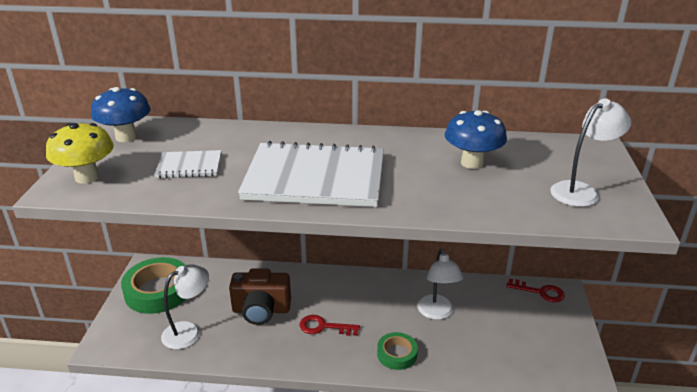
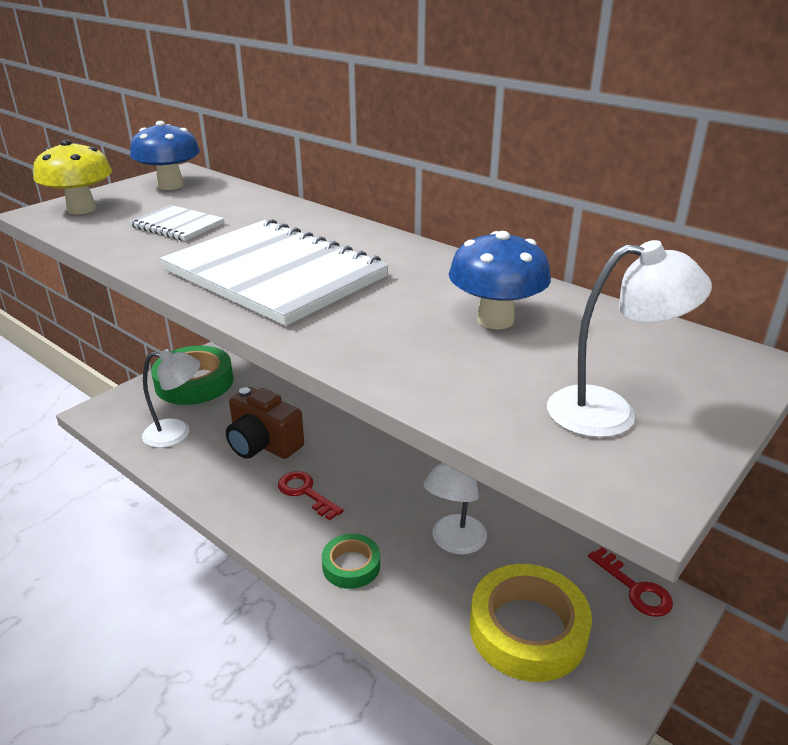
camera: 35 degrees right, 0 degrees up
none -> yellow tape [470,564,592,682]

